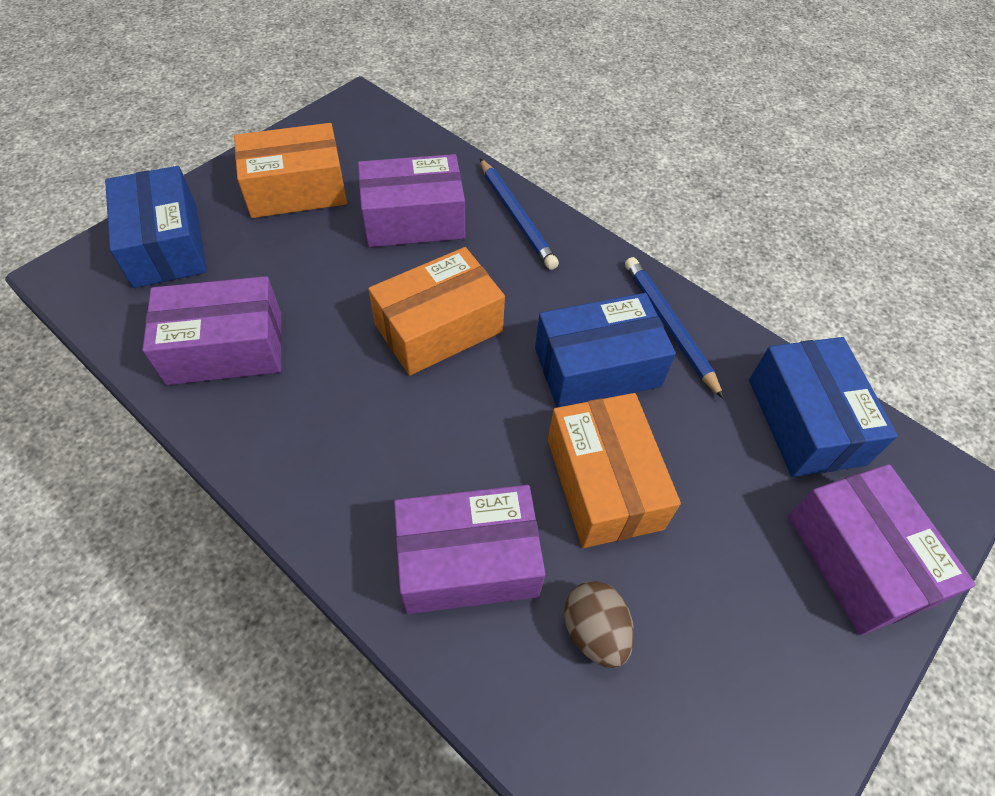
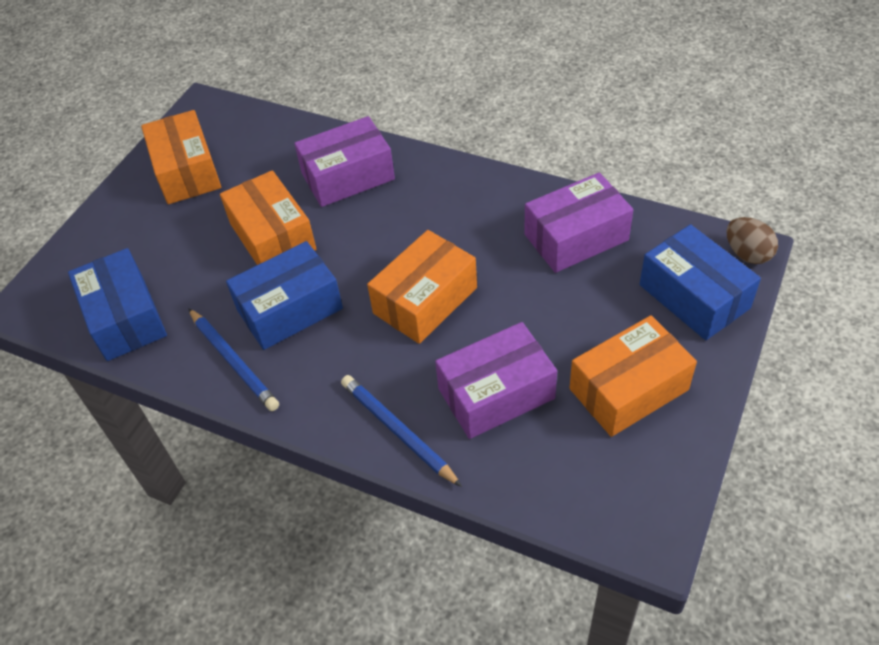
camera: 170 degrees right, 5 degrees down
brown egg [564,581,634,668] -> brown egg moved to [726,217,778,264]
purple box [788,464,976,635] -> none
none -> orange box [141,110,221,204]

